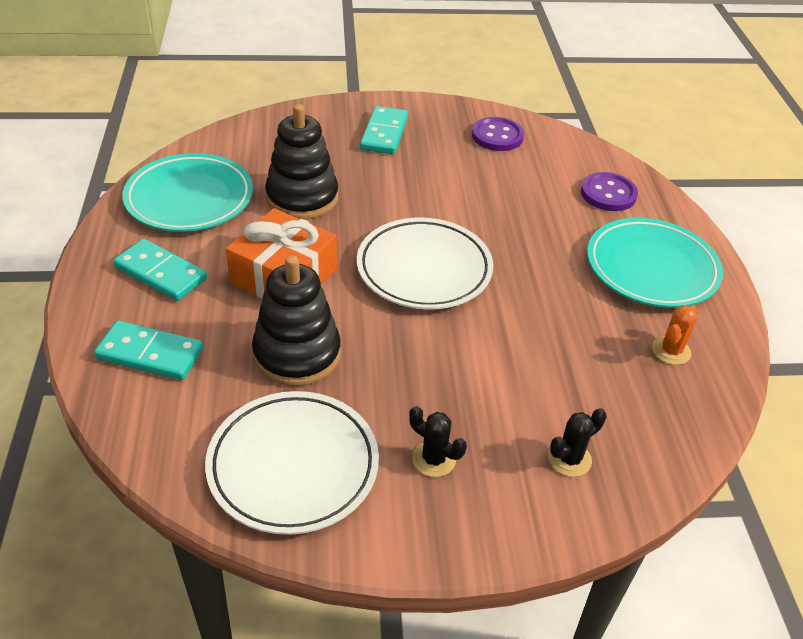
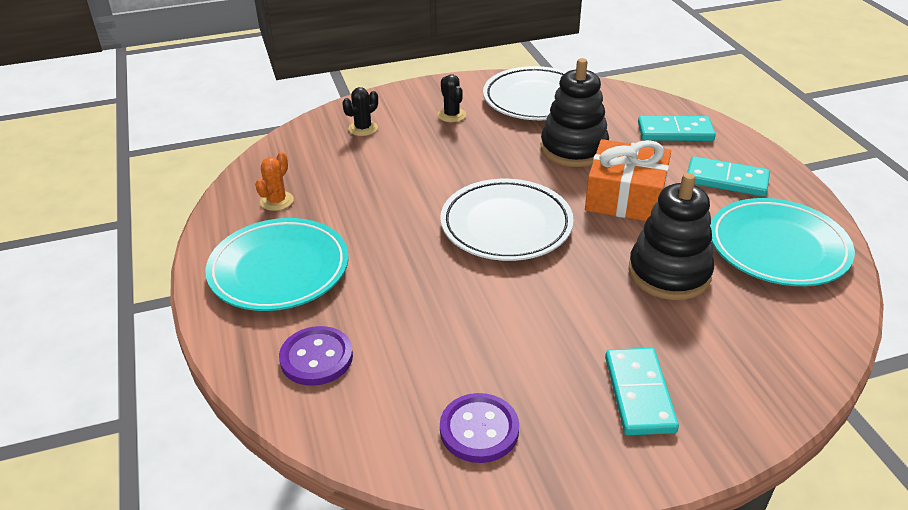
camera: 170 degrees right, 5 degrees down
black cactus [409,406,467,477] -> black cactus turned 45 degrees clockwise [437,74,466,122]

